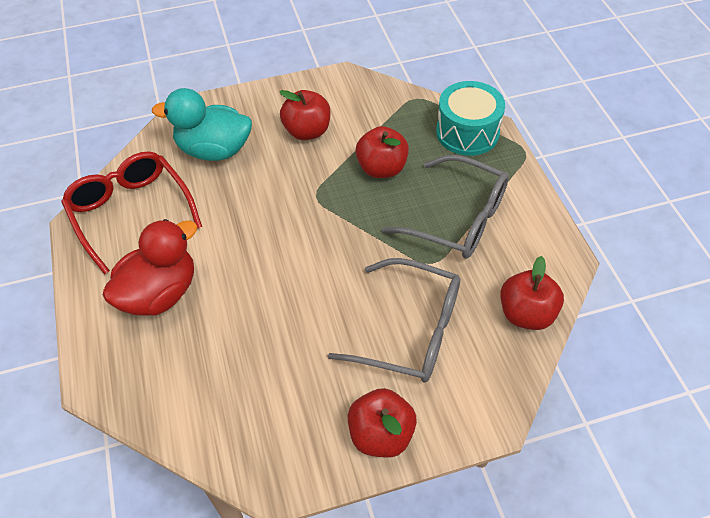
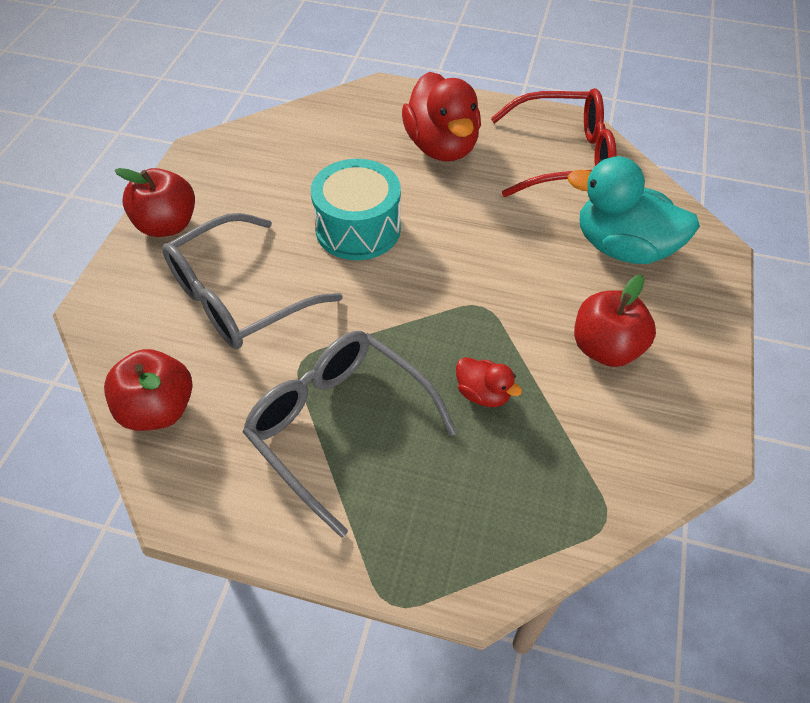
camera: 120 degrees right, 0 degrees up
turquoise duck [152,88,252,161] -> turquoise duck turned 105 degrees counterclockwise [568,156,700,264]
red apple [355,126,409,178] -> red duck [456,357,522,407]
grey glasses [382,155,509,259] -> grey glasses turned 75 degrees clockwise [243,331,457,538]
turquoise drum [436,81,505,156] -> turquoise drum moved to [311,159,401,260]

